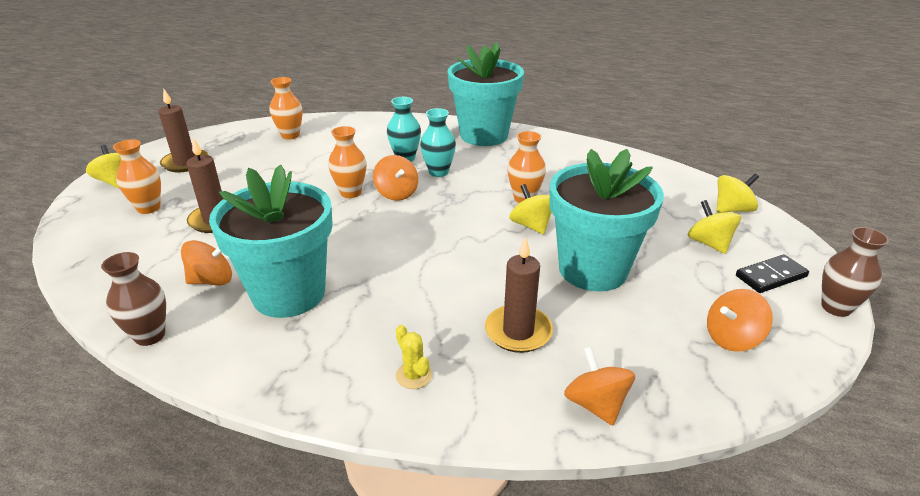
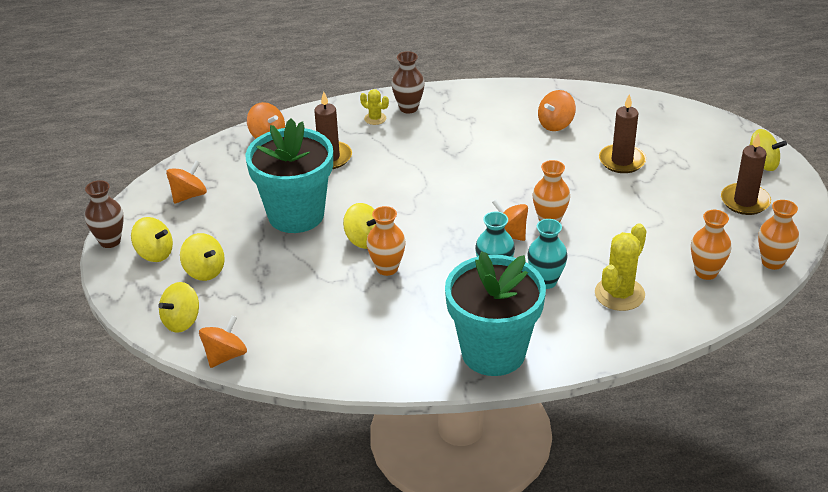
camera: 155 degrees right, 5 degrees up
brown vase [101,252,166,346] -> brown vase moved to [391,51,425,114]
orange vase [113,139,161,214] -> orange vase moved to [758,200,799,270]
turquoise flower pot [209,165,333,318] -> none
black domino [736,254,809,293] -> yellow spinning top [131,217,173,262]
none -> orange spinning top [199,315,247,368]
none -> yellow cactus [595,224,647,311]

